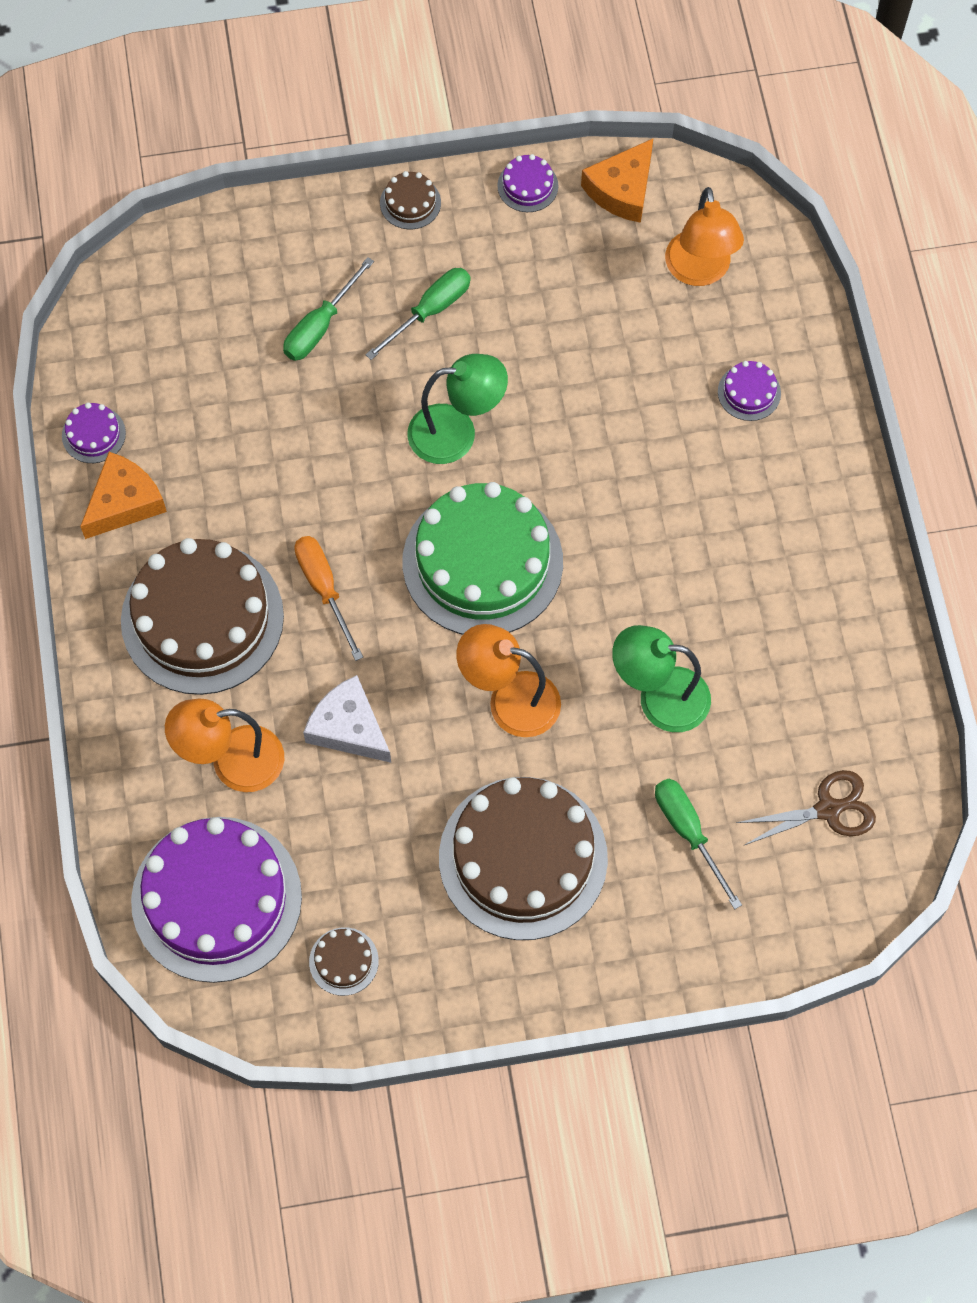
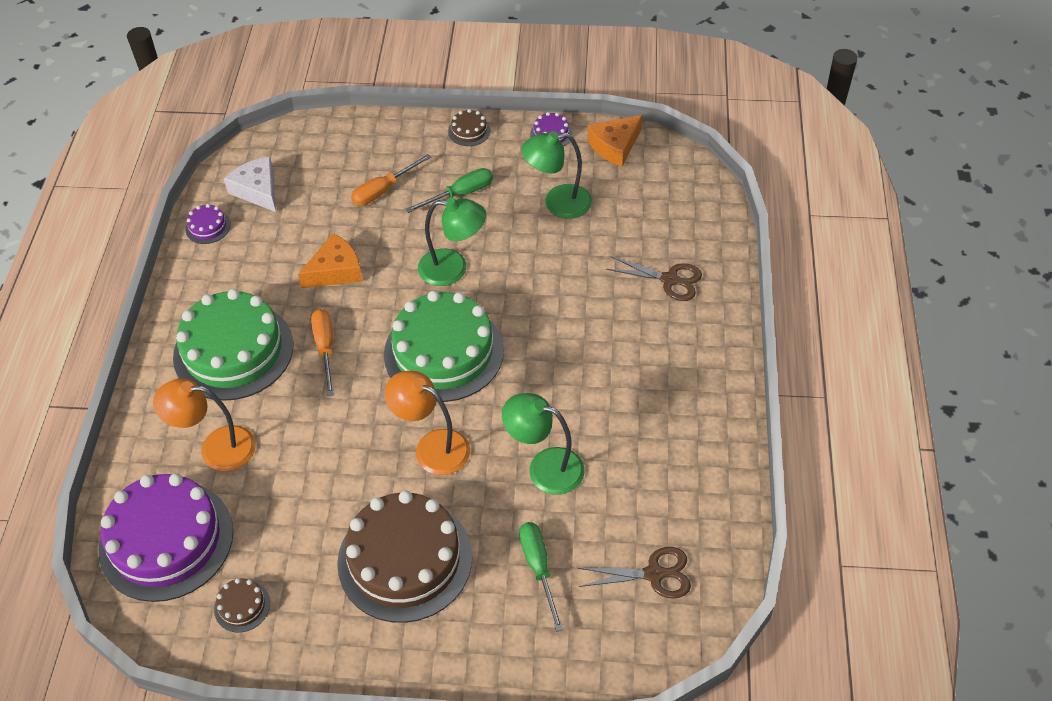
camera: 15 degrees right, 15 degrees down
orange cheese [80,452,167,539] -> orange cheese moved to [298,233,363,288]
brown cake [121,538,284,695] -> green cake [173,289,293,401]
green screwdriver [283,257,374,361] -> orange screwdriver [351,154,431,206]
white cheese [303,675,391,763] -> white cheese moved to [224,156,276,212]
orange lamp [665,187,744,286] -> none
purple cake [718,361,781,421] -> brown scissors [606,256,702,301]
none -> green lamp [521,131,592,219]

